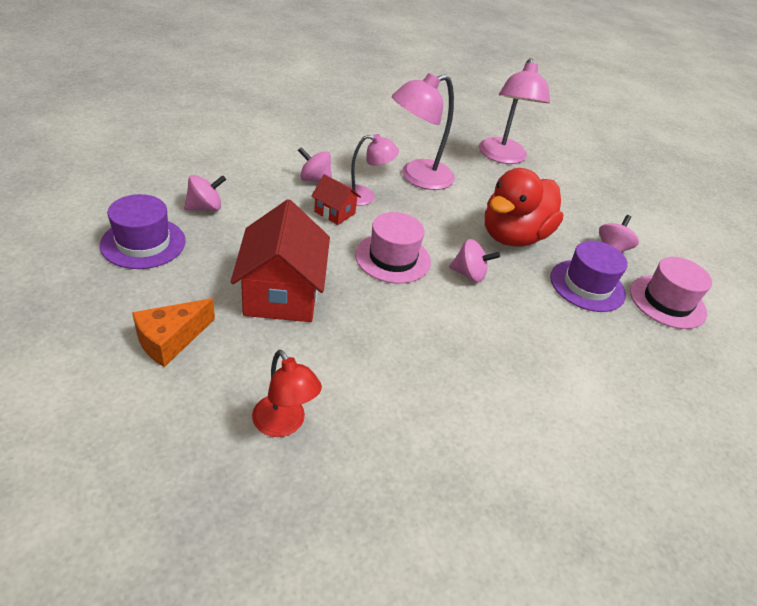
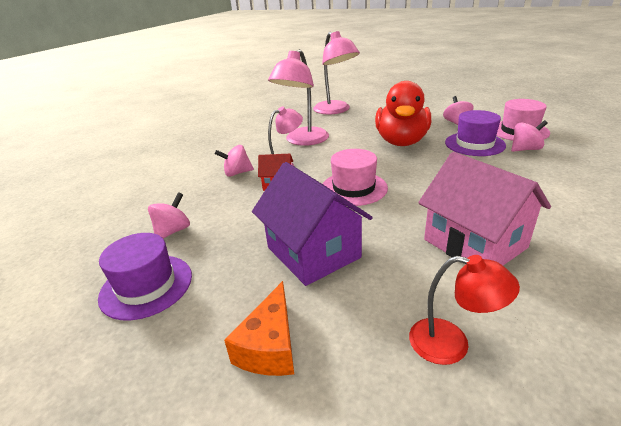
camera: 25 degrees left, 10 degrees down
red house [230,199,330,322] -> purple house [252,162,373,286]
pink spinning top [449,239,500,283] -> pink spinning top moved to [511,120,548,152]
none -> pink house [418,152,551,265]

